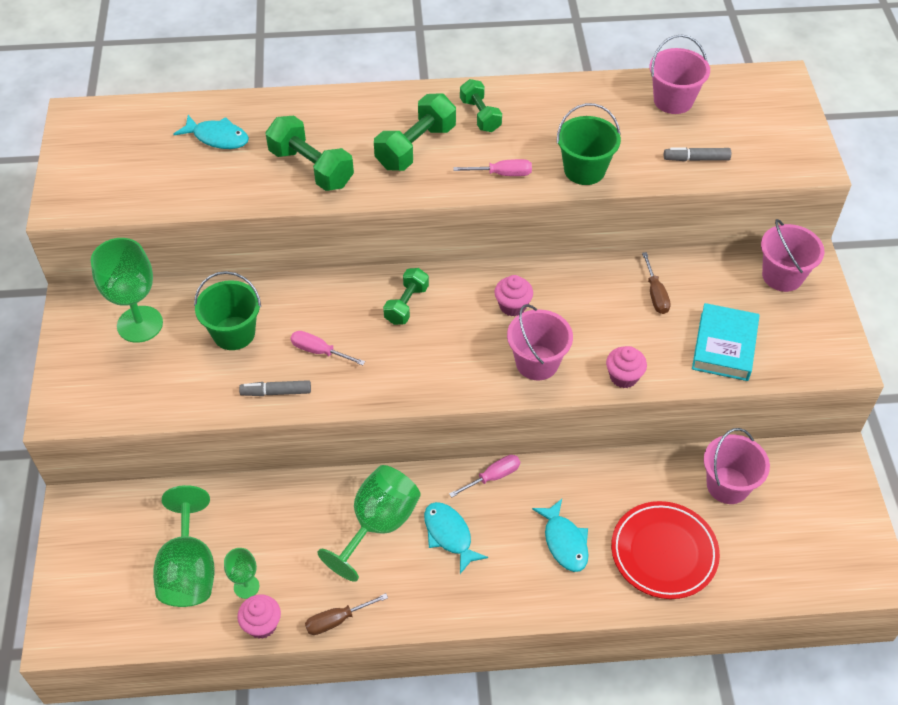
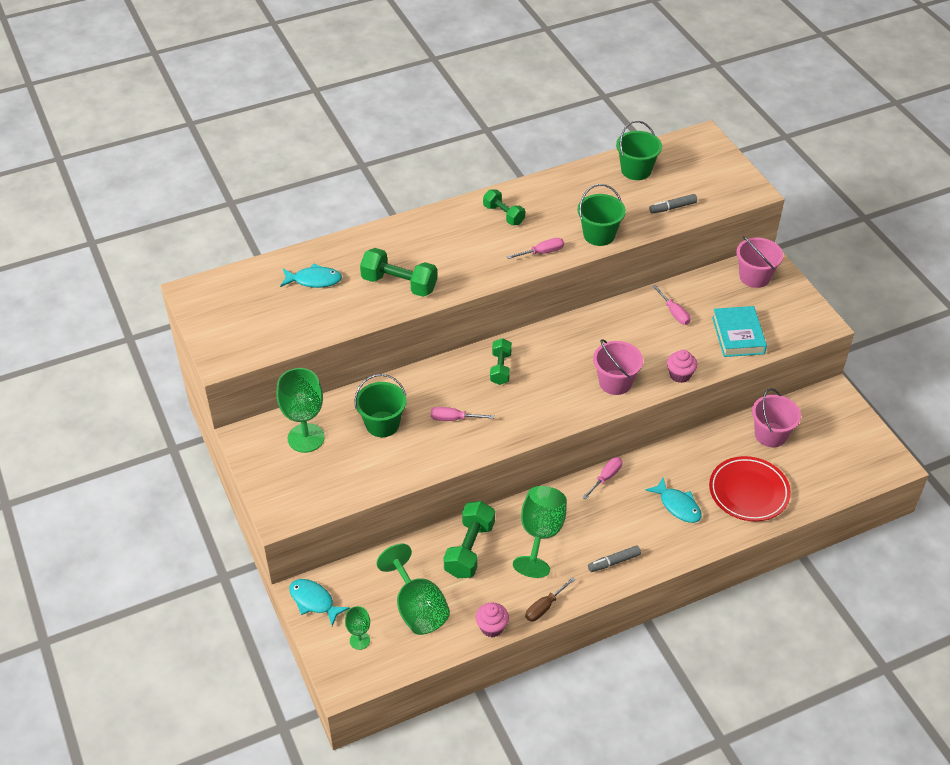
camera: 20 degrees left, 5 degrees down
green goblet [224,548,260,599] -> green goblet moved to [345,606,370,650]
grey marker [239,380,311,396] -> grey marker moved to [588,546,641,572]
green dumbbell [374,93,456,171] -> green dumbbell moved to [444,501,495,578]
turquoise fish [424,502,488,574] -> turquoise fish moved to [289,579,350,626]
pink cupcake [495,275,533,316] -> none
brown screwdriver [642,252,671,314] -> pink screwdriver [653,285,691,325]
pink bucket [650,35,710,114] -> green bucket [616,121,662,180]

